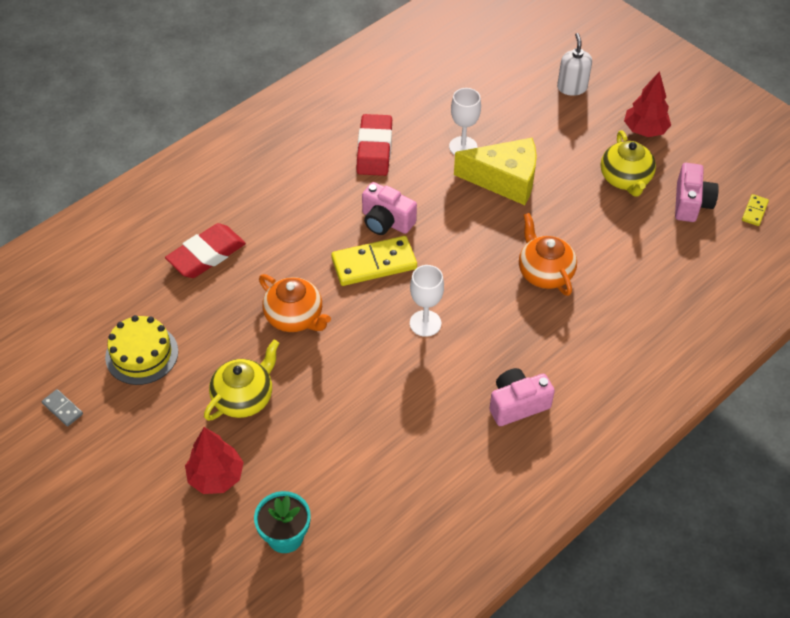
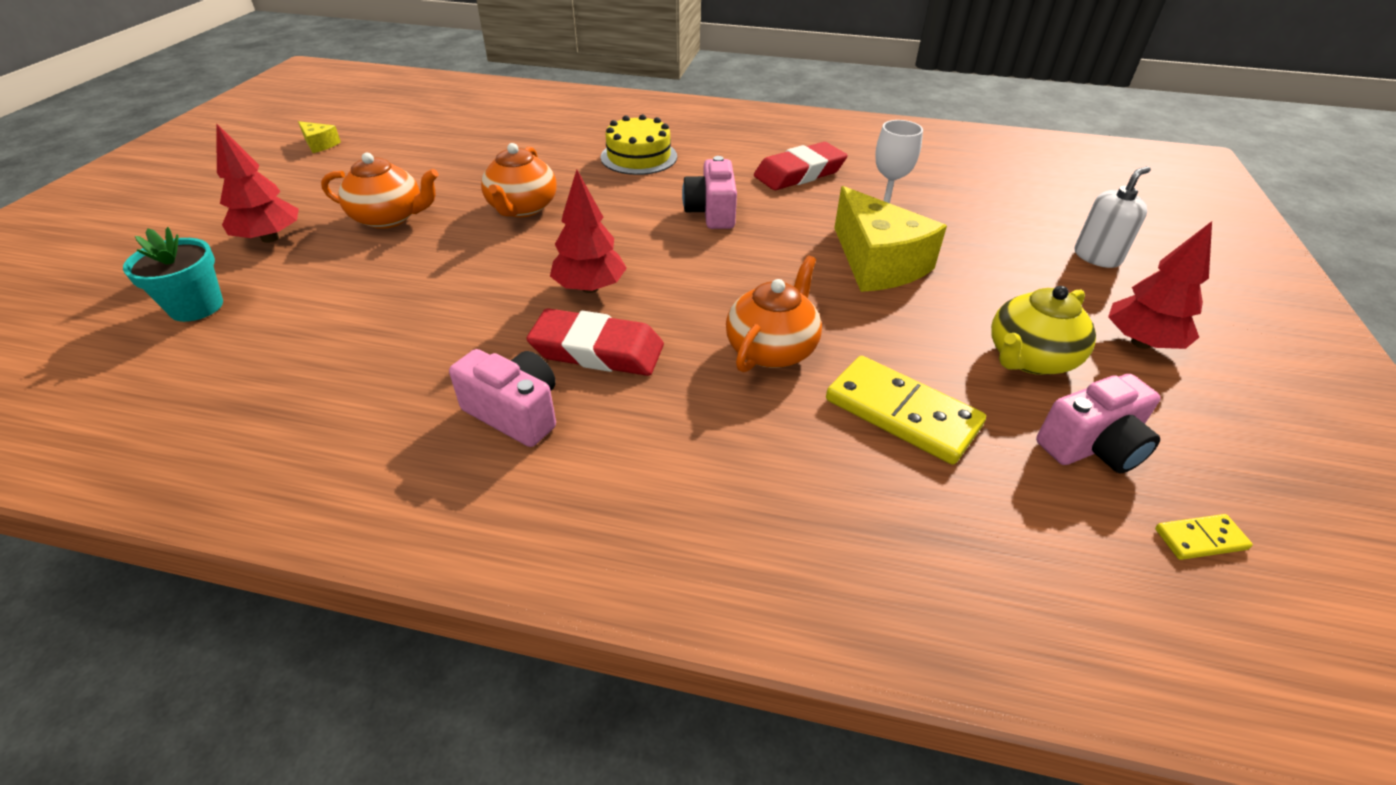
camera: 55 degrees right, 10 degrees down
grey domino [42,389,83,426] -> yellow cheese [298,121,341,153]
yellow cake [105,315,178,385] -> yellow cake moved to [601,114,677,175]
red eraser [165,223,246,278] -> red eraser moved to [526,308,664,376]
yellow teapot [204,340,279,421] -> orange teapot [321,153,439,229]
yellow domino [331,236,417,286] -> yellow domino moved to [826,356,986,465]
white goblet [410,265,444,337] -> red tree [550,170,627,293]

